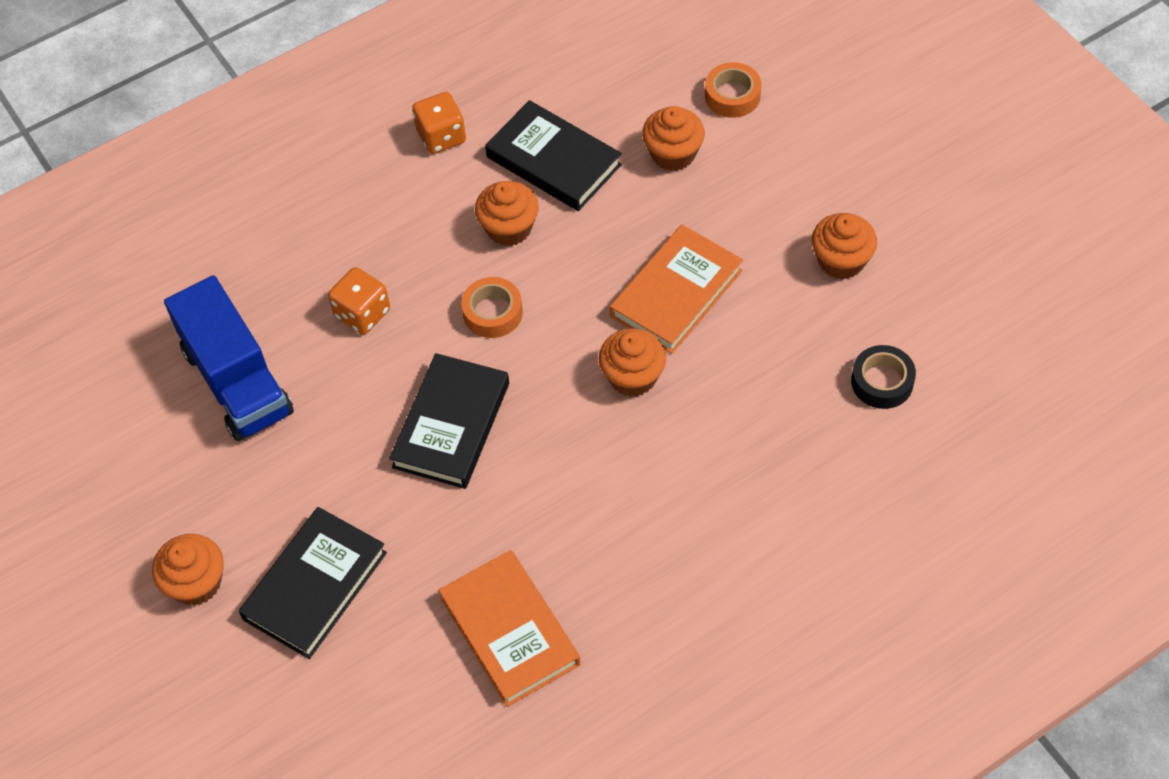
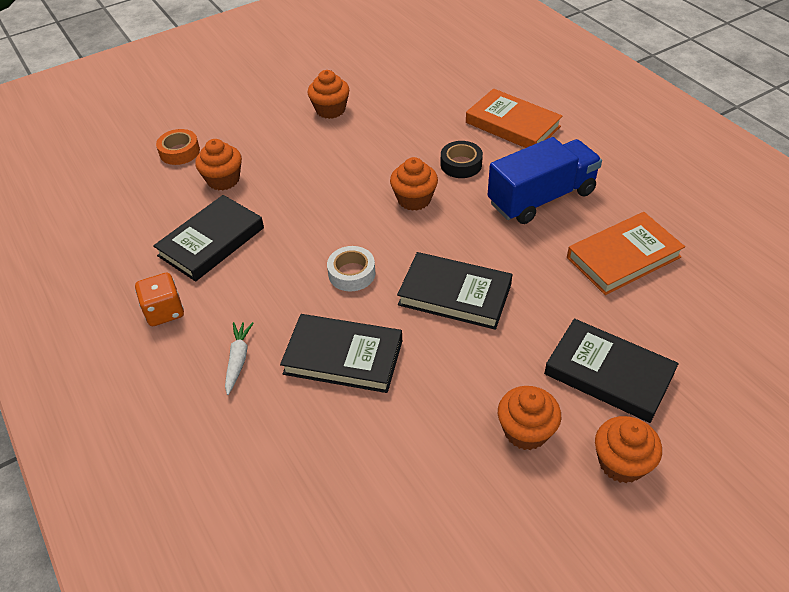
camera: 90 degrees left, 10 degrees down
blue truck [164,275,294,441] -> blue truck moved to [488,137,602,224]
orange dice [328,267,390,335] -> black book [280,314,402,393]
orange tape [461,277,523,338] -> white tape [327,246,375,291]
orange cupcake [475,181,539,246] -> orange cupcake moved to [498,386,561,450]
orange book [610,225,743,354] -> orange book moved to [466,89,563,148]
black tape [851,345,916,409] -> black tape moved to [441,141,483,178]
none -> white carrot [225,322,253,395]

